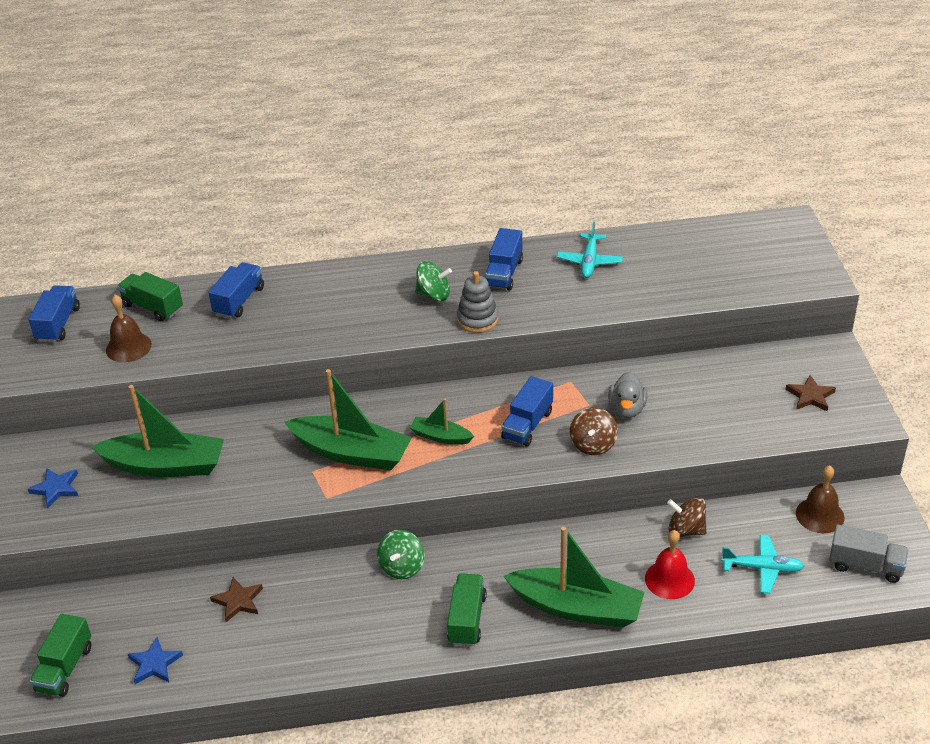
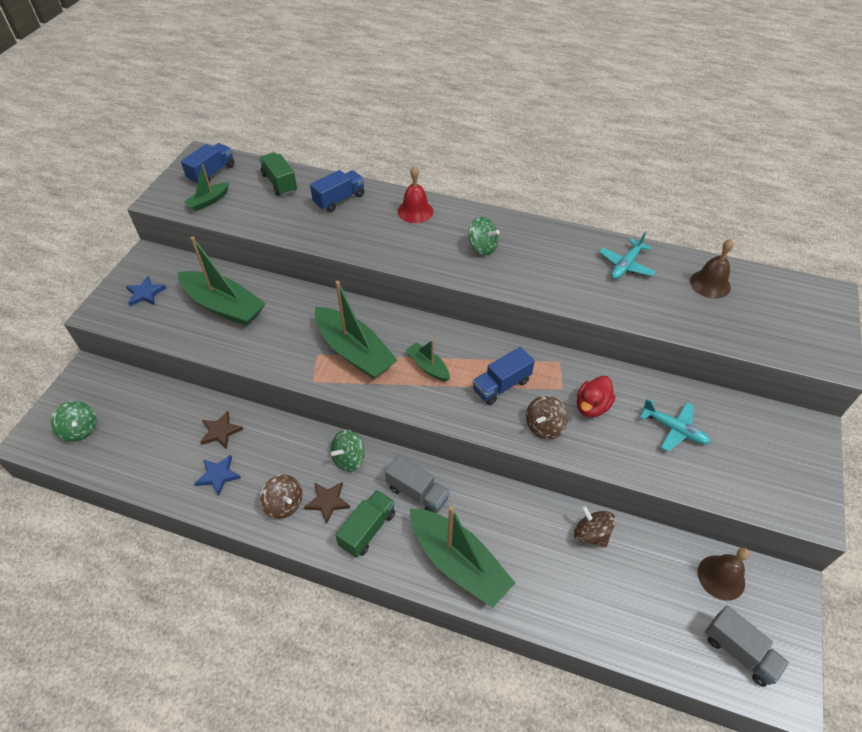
camera: 25 degrees right, 10 degrees up
green truck [30,614,91,697] -> green spinning top [50,401,97,442]
brown bell [106,294,152,363] -> brown bell moved to [690,239,734,299]
blue star [128,637,183,684] -> blue star moved to [194,455,241,496]
grey stacking toy [457,271,498,333] -> none
blue truck [485,228,523,290] -> none
grey duck [608,372,647,418] -> red duck [577,376,616,417]
red bell [645,530,695,599] -> red bell moved to [398,166,433,223]
turquoise plane [721,535,804,594] -> turquoise plane moved to [640,399,711,452]
brown star [785,375,836,411] -> brown star moved to [304,482,350,524]
none -> green boat [184,164,229,211]
none -> brown spinning top [260,475,303,519]
none -> grey truck [385,455,450,513]

